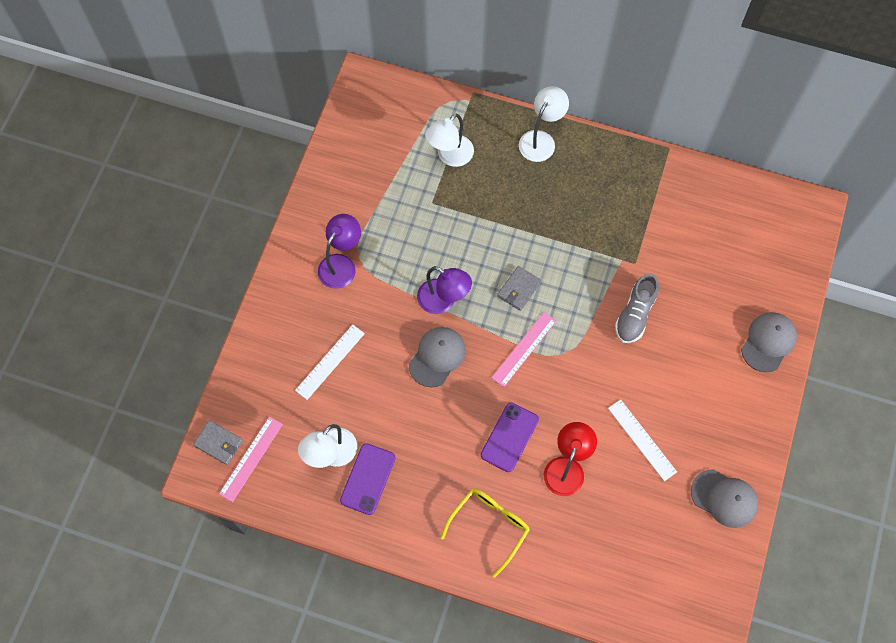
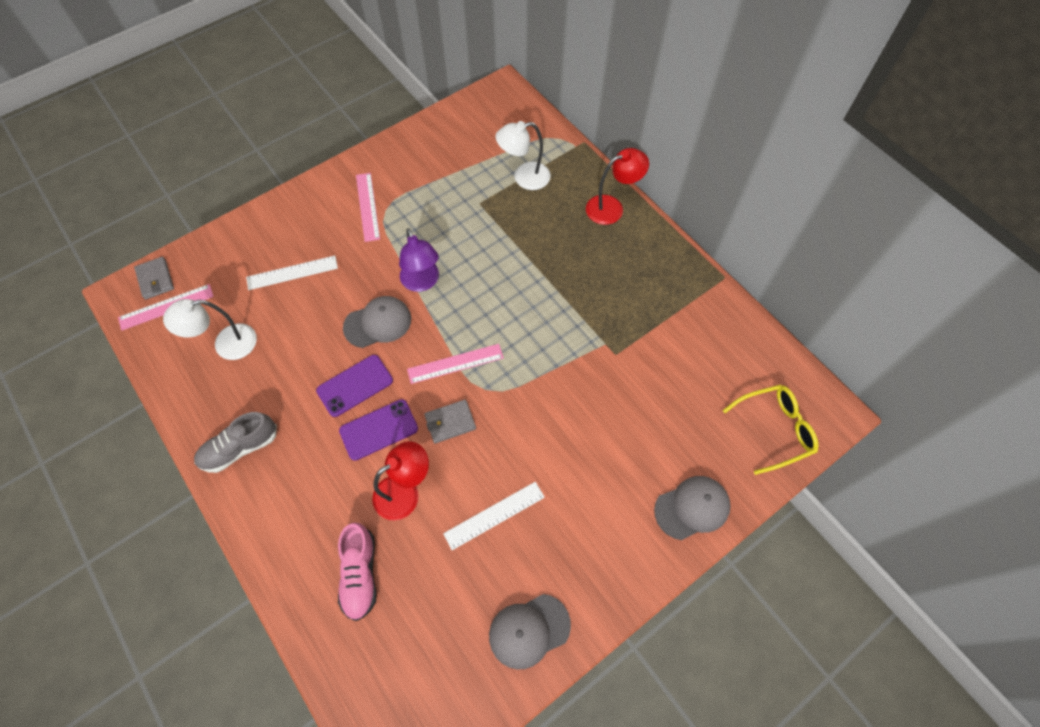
camera: 35 degrees right, 5 degrees down
purple lamp [318,214,361,289] -> pink ruler [356,173,380,242]
purple phone [340,443,395,515] -> purple phone moved to [316,355,393,417]
yellow glasses [440,488,530,578] -> yellow glasses moved to [723,385,819,475]
grey wallet [497,266,541,311] -> grey wallet moved to [424,400,476,444]
white lamp [519,86,569,162] -> red lamp [586,148,649,225]
white ruler [608,399,677,481] -> white ruler turned 60 degrees clockwise [443,482,545,550]
grey shoe [615,273,659,343] -> grey shoe moved to [194,412,277,473]
grey cap [691,469,758,528] -> grey cap turned 90 degrees clockwise [489,594,571,669]
none -> pink shoe [338,522,377,621]

